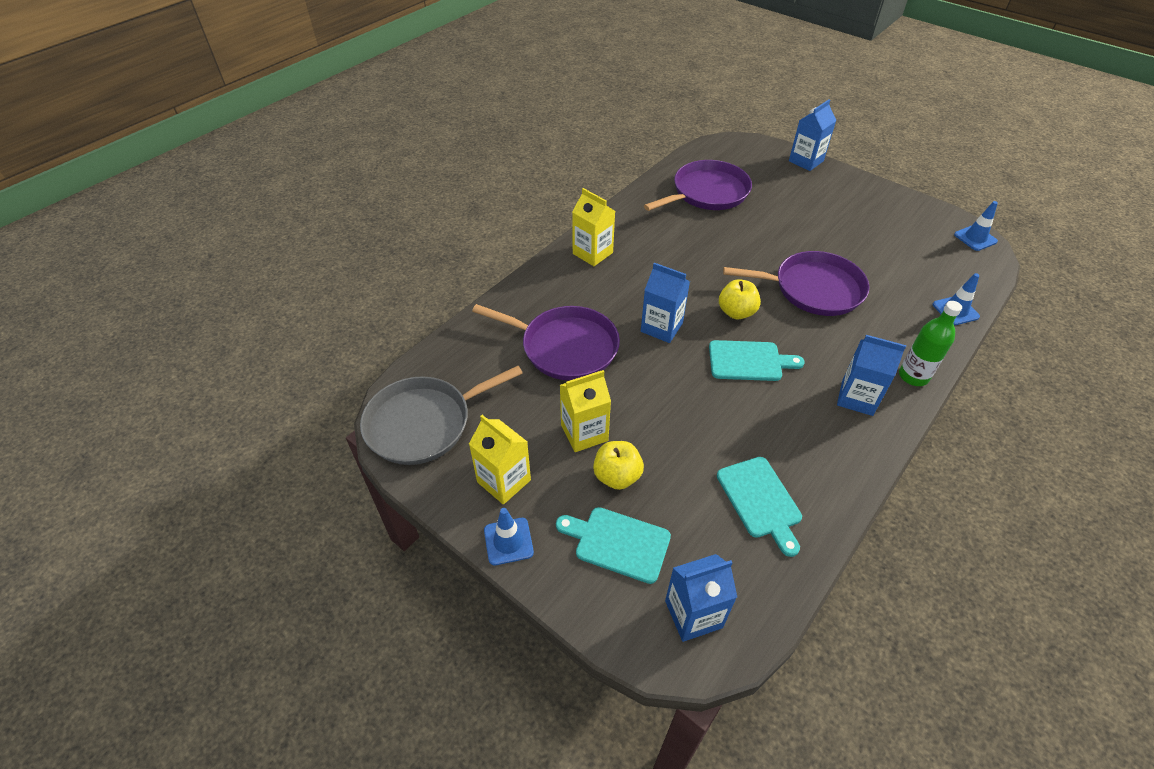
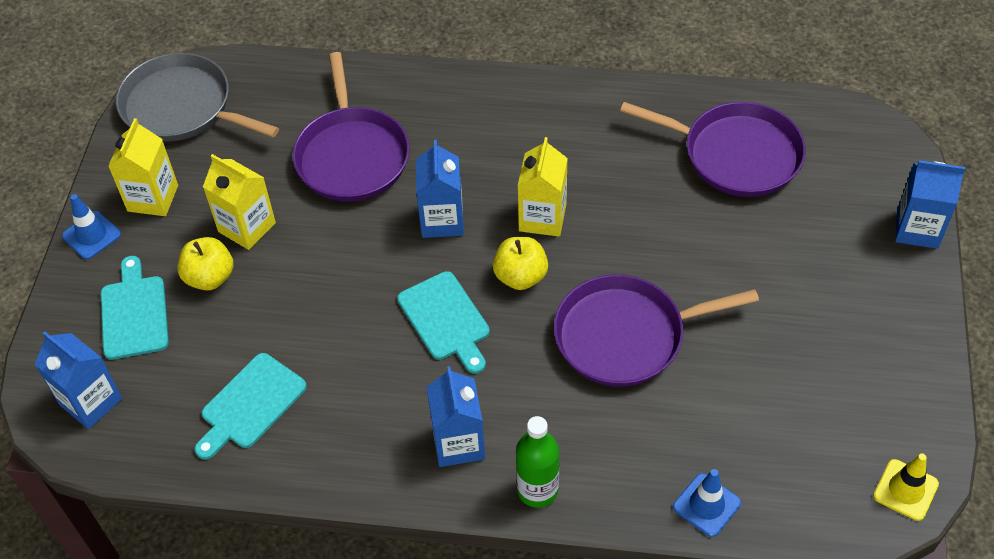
camera: 60 degrees right, 5 degrees up
yellow carton [572,188,615,266] -> yellow carton moved to [518,137,568,237]
purple pan [723,251,870,316] -> purple pan turned 105 degrees clockwise [554,275,759,387]
blue traffic cone [954,201,998,251] -> yellow traffic cone [873,454,939,521]

